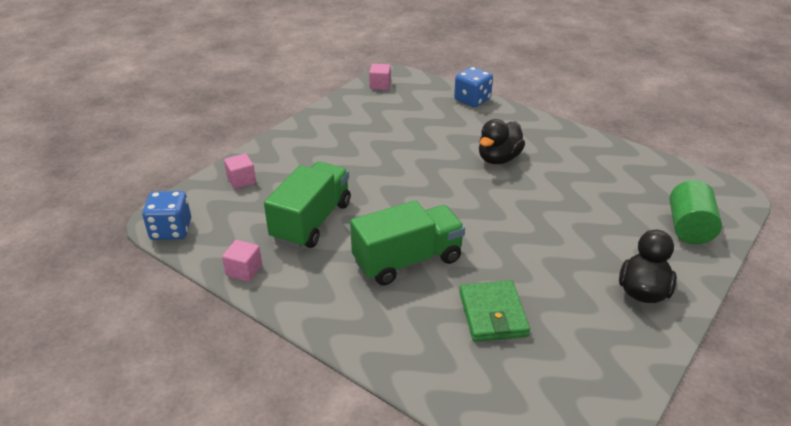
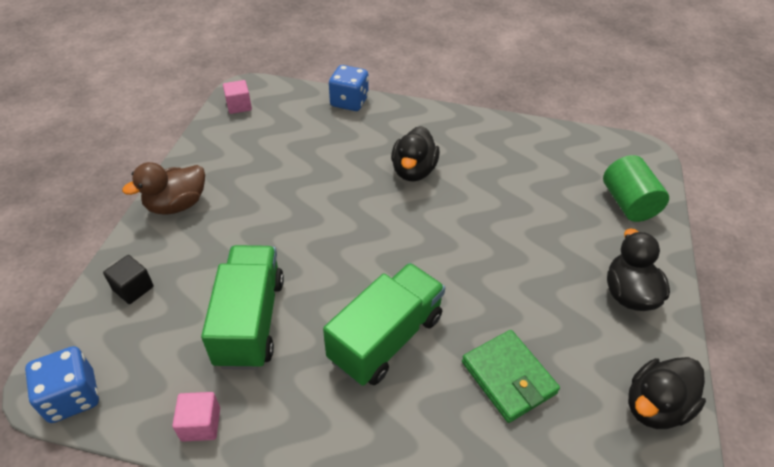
camera: 25 degrees left, 10 degrees up
pink cube [224,153,256,189] -> black cube [103,255,154,304]
none -> brown duck [122,162,205,215]
none -> black duck [628,357,706,429]

